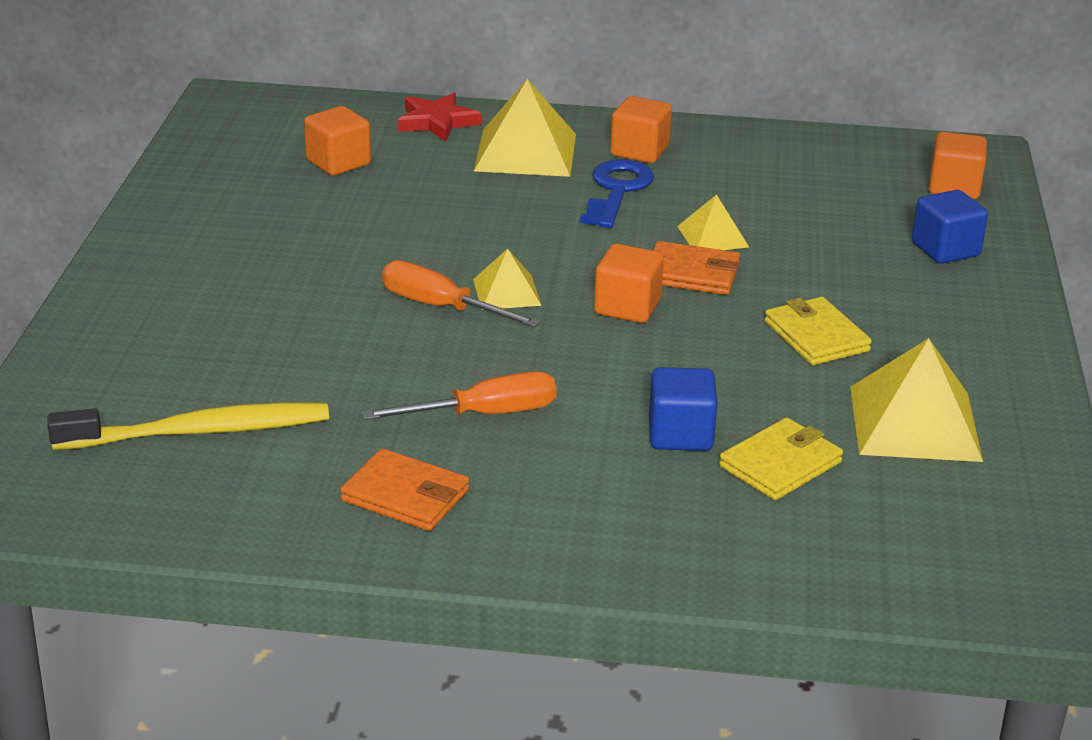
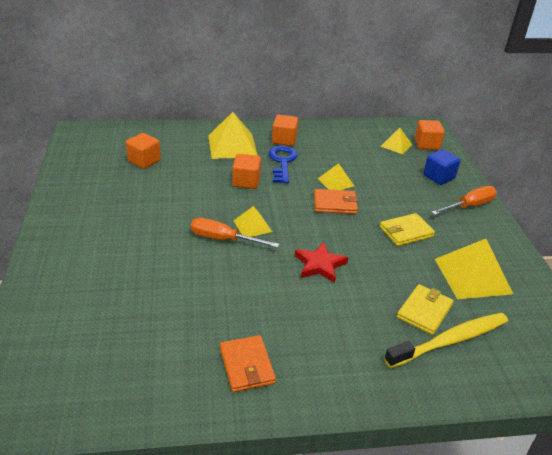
camera: 15 degrees left, 5 degrees up
yellow toothbrush [48,402,329,450] -> yellow toothbrush moved to [384,313,508,368]
orange wallet [340,448,469,531] -> orange wallet turned 60 degrees clockwise [220,335,276,392]
orange screwdriver [362,371,557,420] -> orange screwdriver moved to [432,186,497,215]
red star [398,93,482,142] -> red star moved to [295,241,348,283]
orange cube [594,244,664,323] -> orange cube moved to [232,154,261,189]
blue cube [649,367,718,451] -> none
yellow wallet [765,297,872,365] -> yellow wallet turned 75 degrees counterclockwise [380,213,435,246]
none -> yellow pyramid [380,128,412,154]

